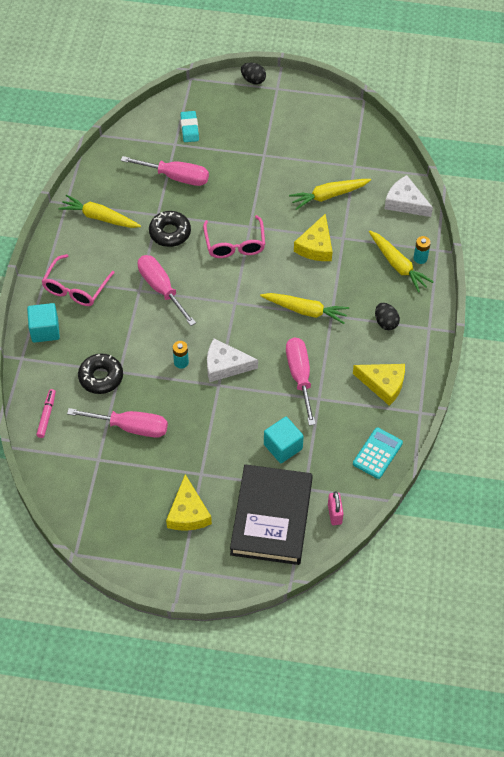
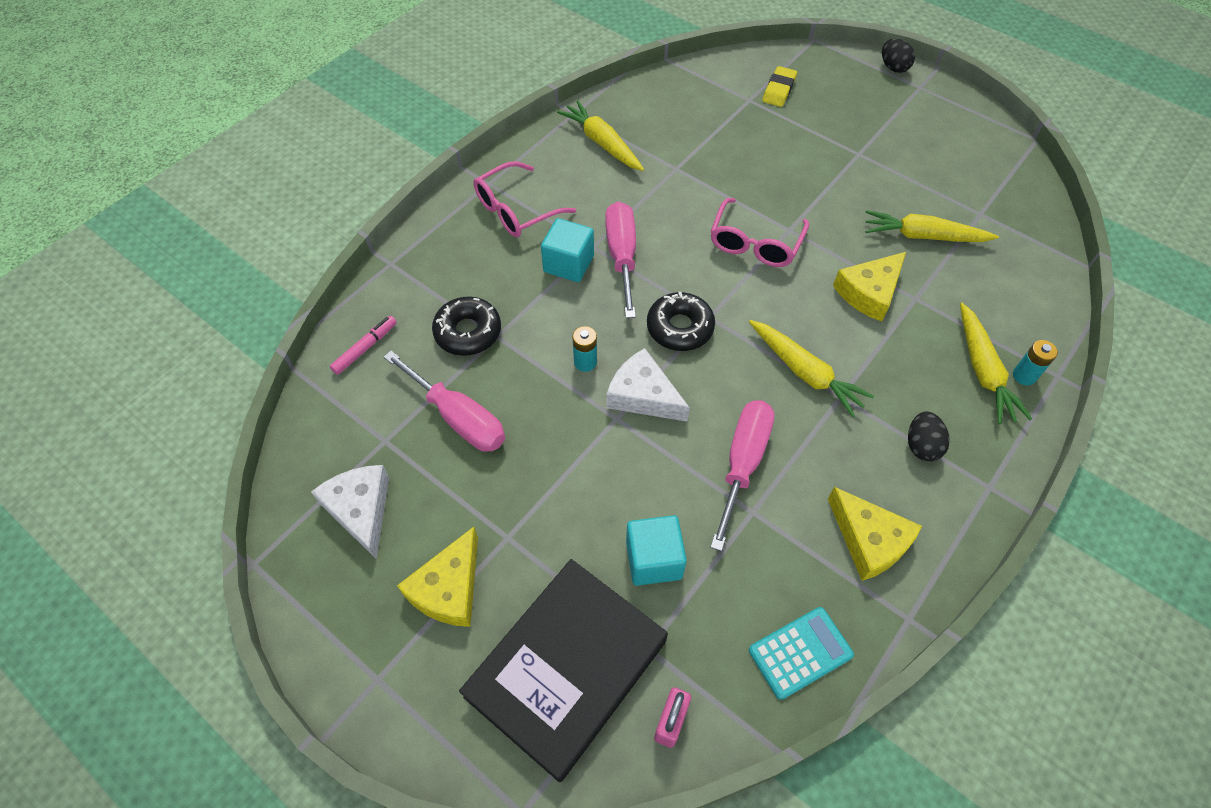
camera: 30 degrees right, 0 degrees up
turquoise cube [27,303,60,343] -> turquoise cube moved to [541,218,594,282]
pink screwdriver [121,156,209,186] -> none
black donut [149,211,191,247] -> black donut moved to [647,292,715,351]
turquoise eraser [180,111,199,142] -> yellow eraser [762,66,797,107]
white cheese [384,175,433,217] -> white cheese moved to [311,465,389,559]

